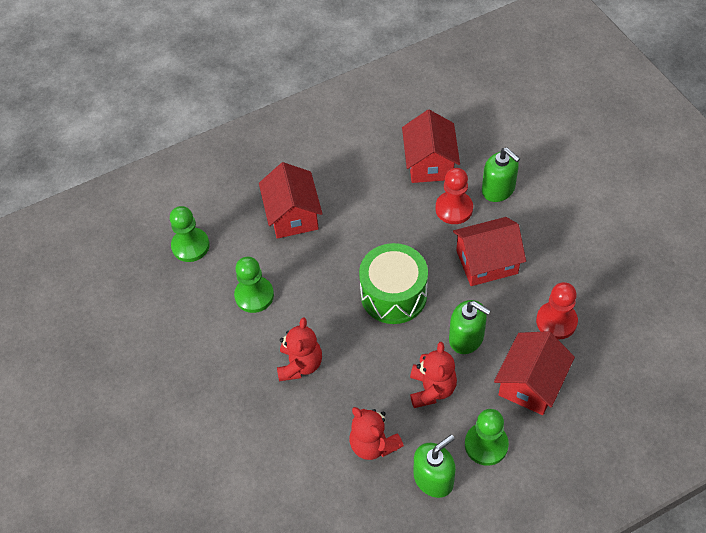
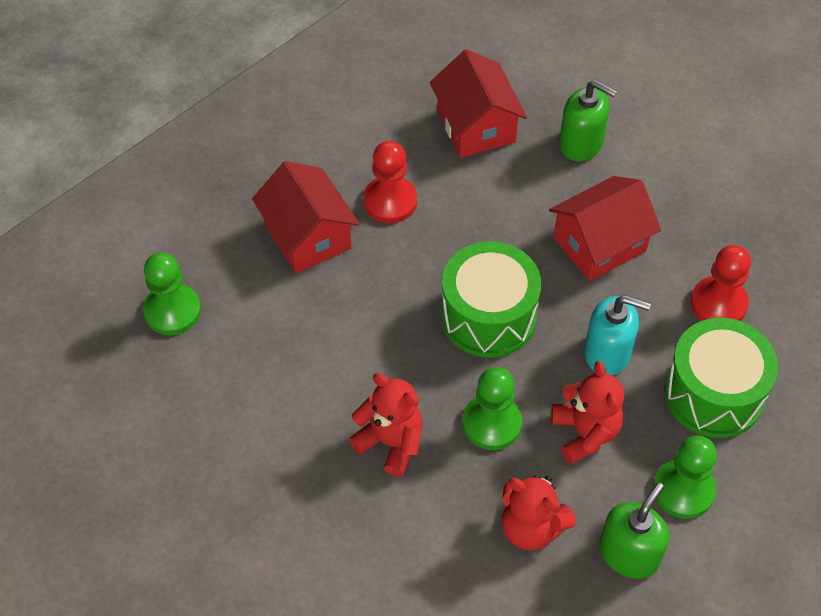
camera: 20 degrees left, 0 degrees up
green pawn [234,256,274,313] -> green pawn moved to [463,367,522,450]
red teddy bear [277,318,322,381] -> red teddy bear turned 45 degrees counterclockwise [348,373,423,477]
red pawn [435,168,473,224] -> red pawn moved to [363,141,417,223]
green soap dispenser [449,300,491,354] -> turquoise soap dispenser [584,295,651,375]
red house [494,331,575,415] -> green drum [664,318,778,438]

